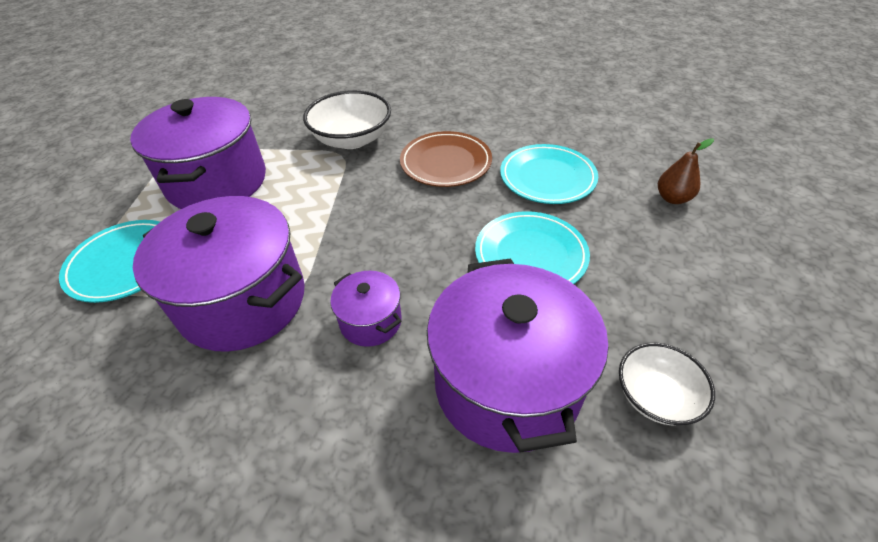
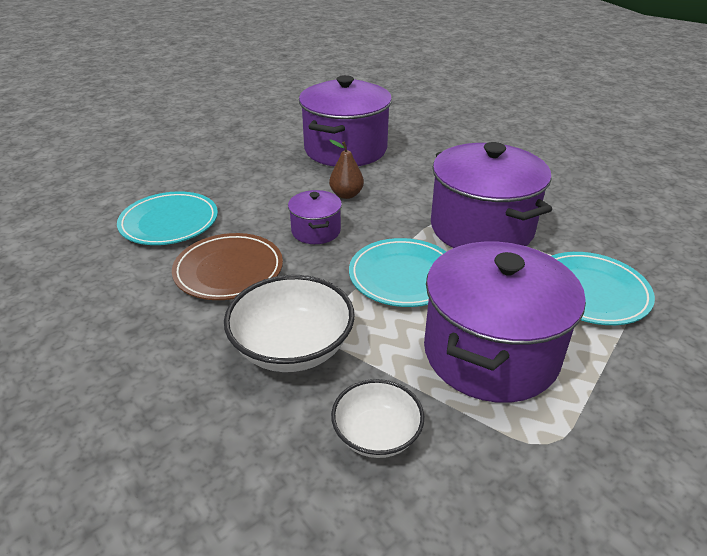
camera: 150 degrees left, 10 degrees down
purple pot [330,271,402,347] -> purple pot moved to [288,190,342,244]
turquoise plate [475,211,590,284] -> turquoise plate moved to [349,238,446,307]
white bowl [619,343,715,425] -> white bowl moved to [331,379,424,458]
brown pear [658,138,714,204] -> brown pear moved to [329,139,364,199]

